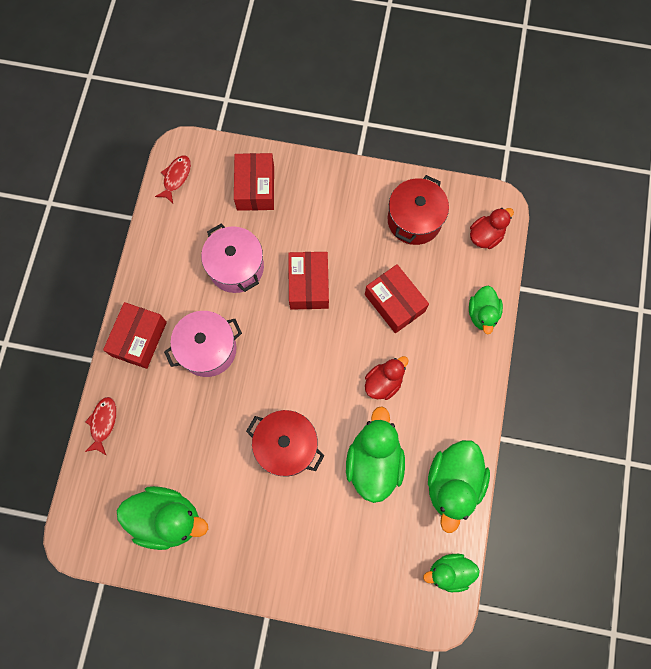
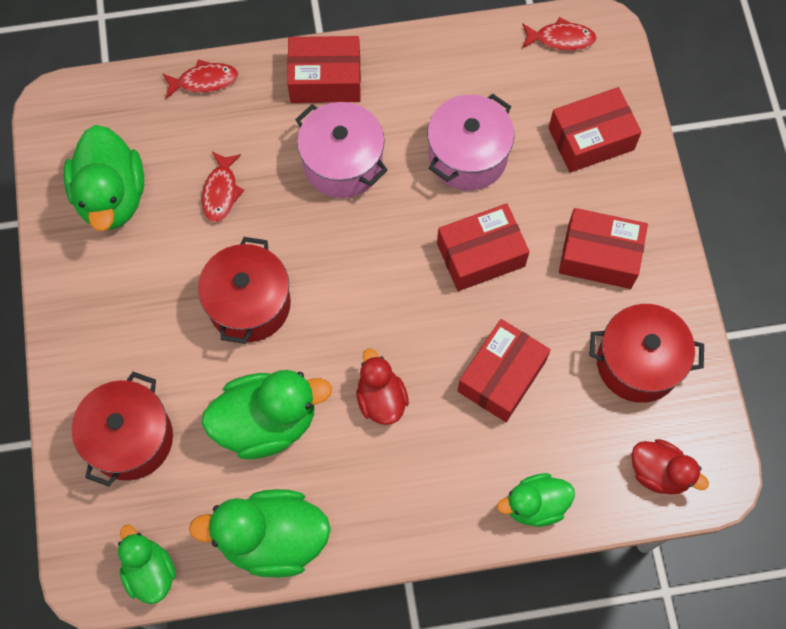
camera: 70 degrees right, 5 degrees down
red duck [365,356,409,400] -> red duck turned 135 degrees counterclockwise [356,348,409,425]
none -> red pot [72,372,173,487]
none -> red fish [202,152,244,223]
none -> red box [559,208,648,289]

